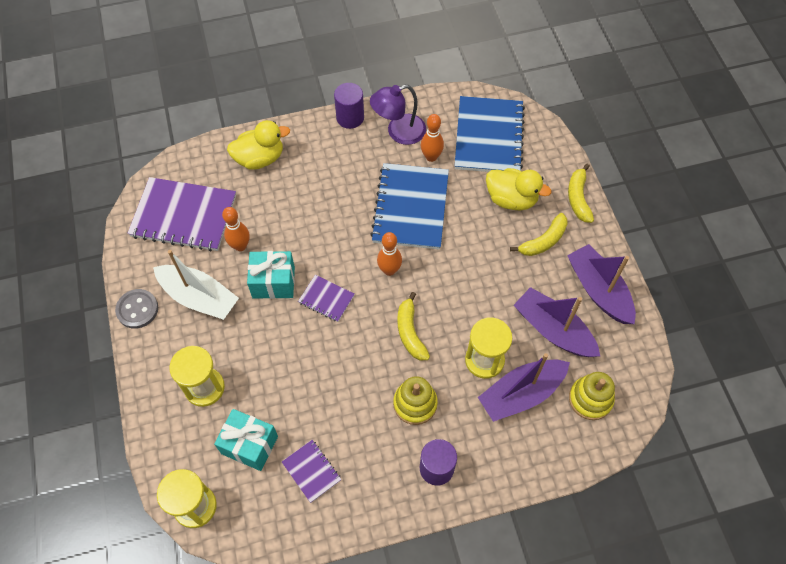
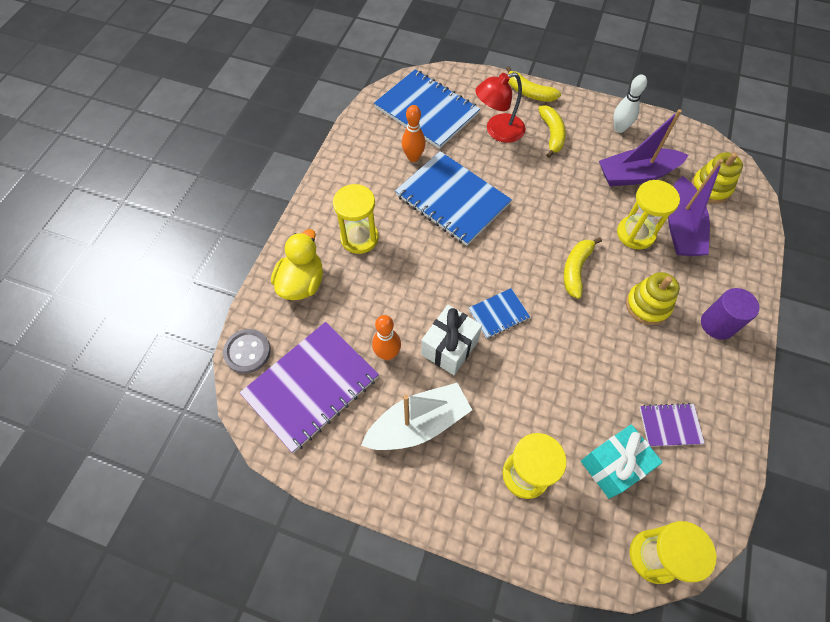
camera: 55 degrees left, 0 degrees up
grey button [115,289,158,329] -> grey button moved to [223,329,271,374]
turquoise gift [247,251,295,299] -> white gift [421,305,482,375]
purple notebook [298,275,355,322] -> blue notebook [469,288,530,338]
purple cylinder [334,83,364,129] -> none
purple lamp [370,84,426,145] -> none
orange bowling pin [377,232,402,276] -> none
yellow banana [397,292,430,360] -> yellow banana turned 90 degrees clockwise [563,237,602,299]
yellow duck [486,168,551,211] -> red lamp [475,72,525,143]
purple boat [567,244,636,324] -> white bowling pin [614,74,647,133]
none -> yellow hourglass [333,184,379,254]

